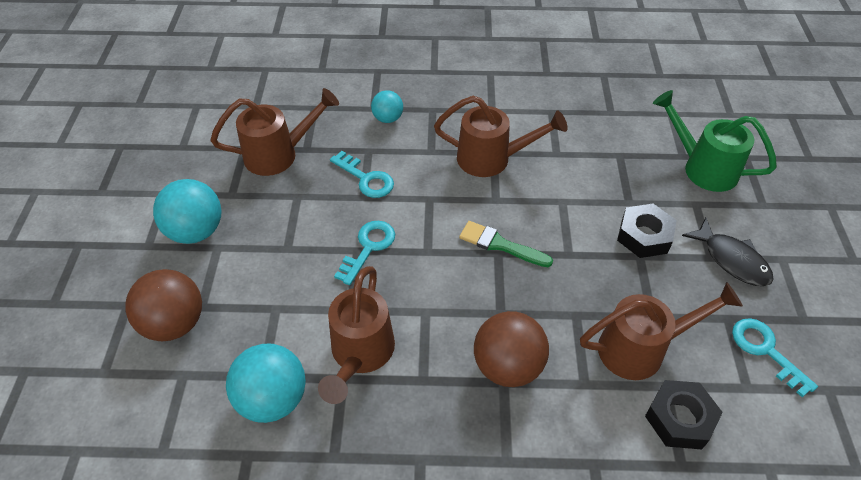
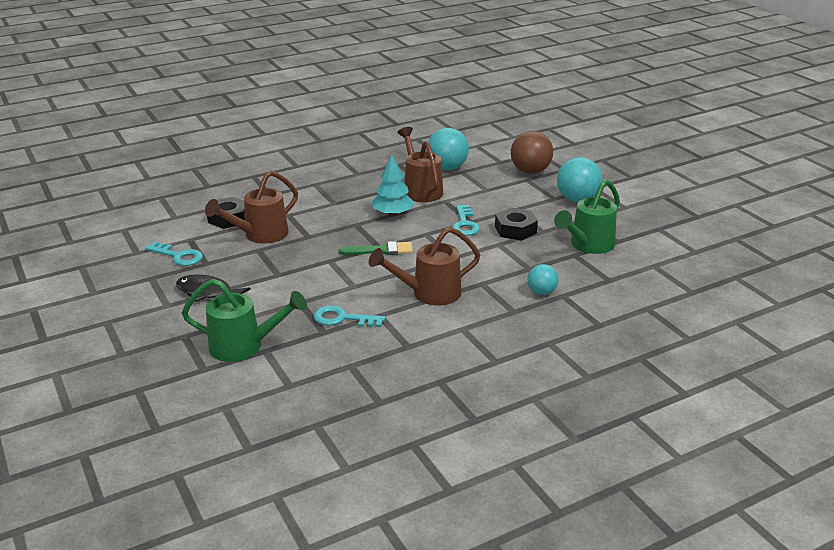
camera: 150 degrees right, 20 degrees down
brown watering can [210,88,339,176] -> green watering can [554,179,620,254]
turquoise key [330,151,394,198] -> turquoise key moved to [314,305,385,327]
brown ball [474,311,549,387] -> none
black nut [617,204,677,258] -> black nut moved to [495,207,538,241]
none -> turquoise tree [372,155,414,216]

